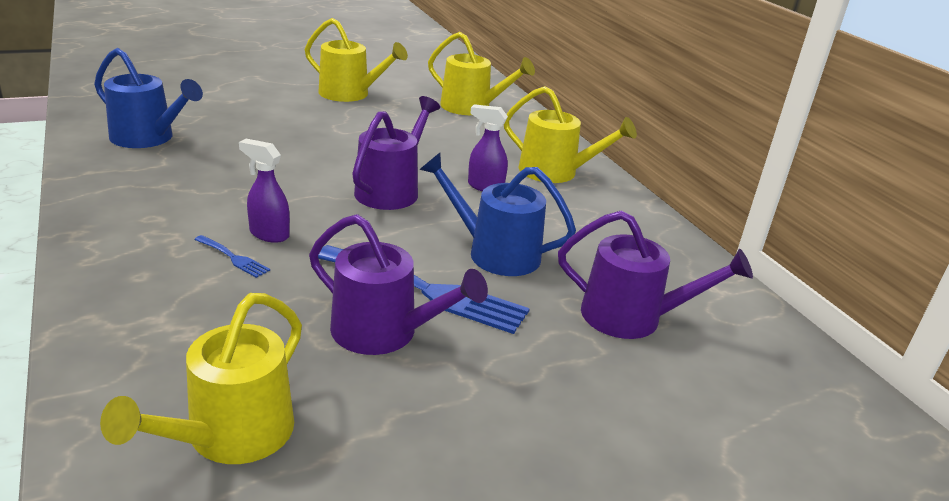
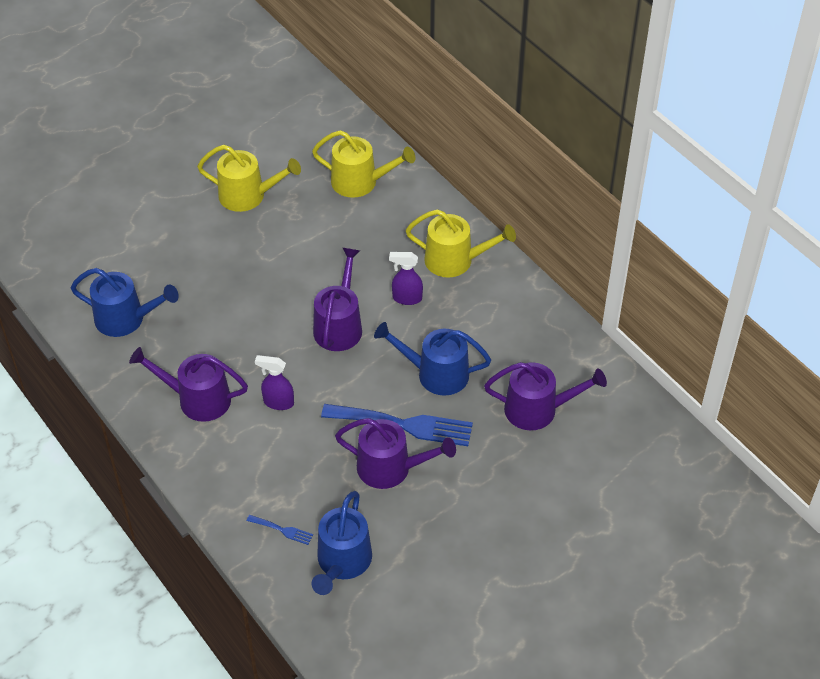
camera: 10 degrees left, 20 degrees up
yellow watering can [100,293,302,464] -> blue watering can [312,491,372,595]
blue fork [194,235,270,278] -> blue fork moved to [247,515,313,545]
none -> purple watering can [129,347,248,422]

